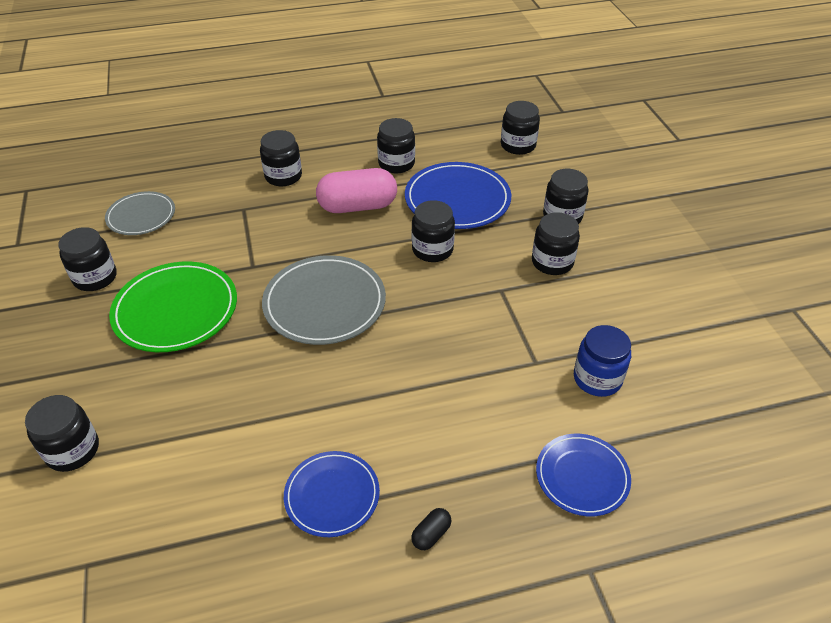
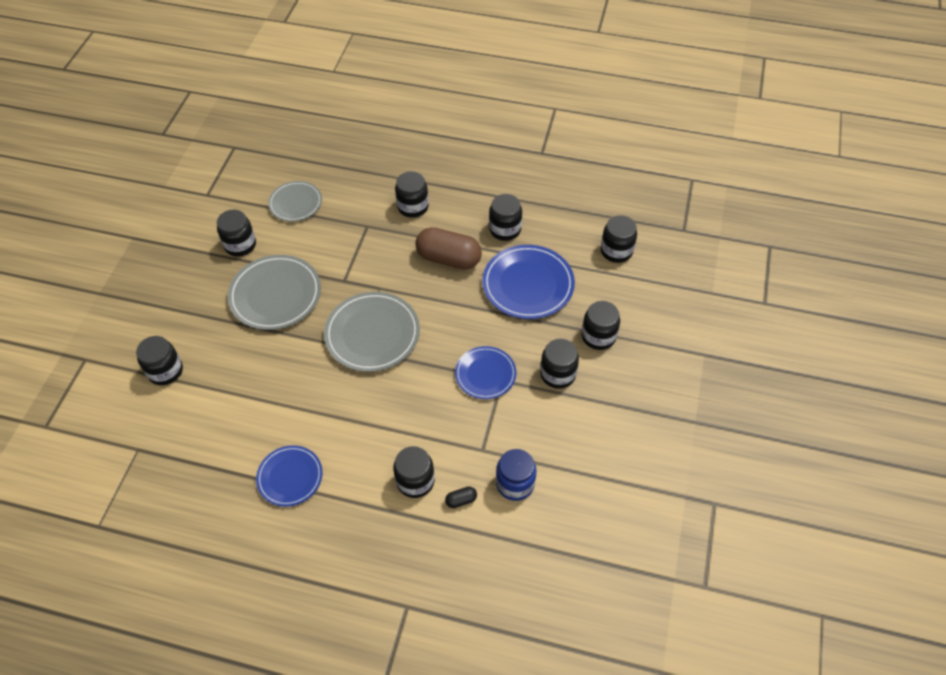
camera: 30 degrees right, 10 degrees up
green plate [109,261,237,352] -> grey plate [228,255,321,330]
pink capsule [316,168,397,213] -> brown capsule [415,227,482,270]
black capsule [411,508,452,550] -> black capsule moved to [445,487,477,508]
black jar [412,200,455,262] -> black jar moved to [393,446,435,498]
blue plate [536,434,631,516] -> blue plate moved to [455,346,516,399]

